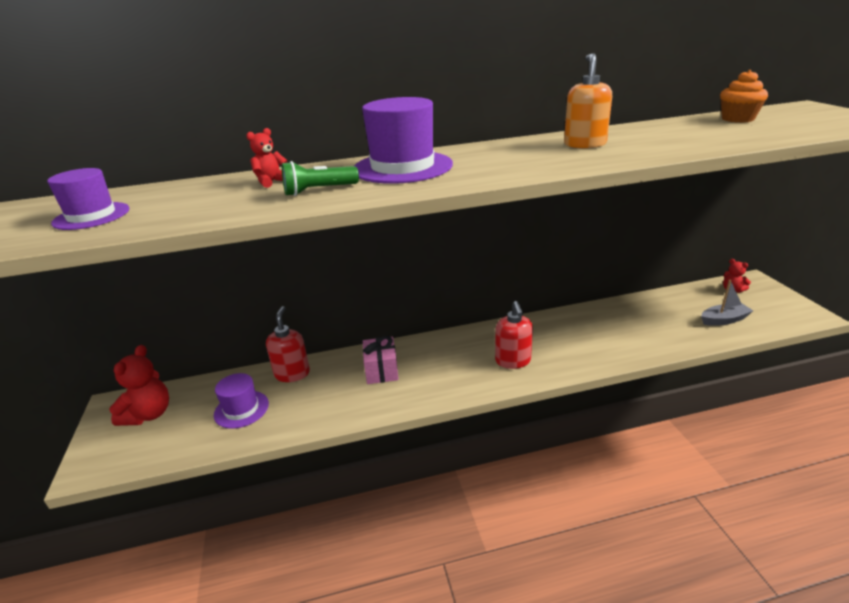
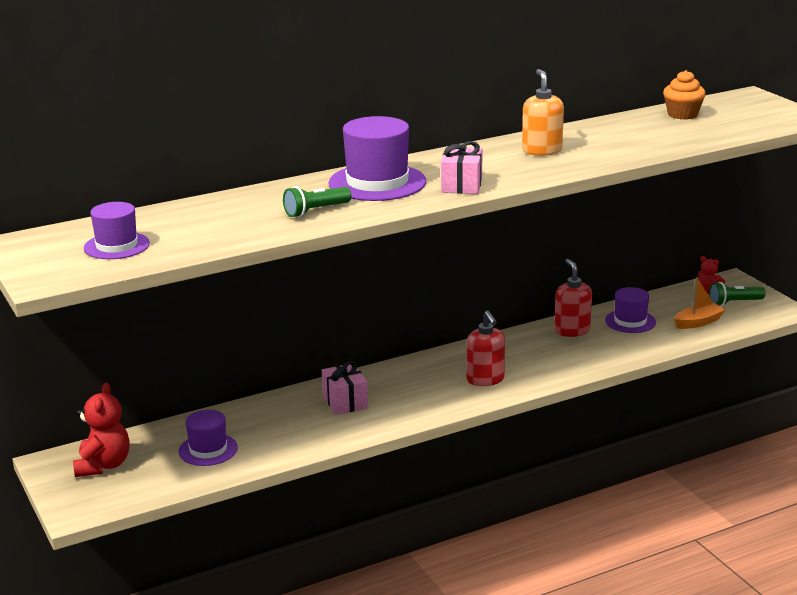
camera: 15 degrees left, 5 degrees down
red teddy bear [246,128,287,188] -> none
red soap dispenser [266,306,310,382] -> red soap dispenser moved to [554,259,592,337]
grey boat [701,280,753,326] -> orange boat [674,277,726,329]
none -> pink gift [441,141,482,194]
none -> purple hat [605,287,656,333]
none -> green flashlight [709,282,766,306]

